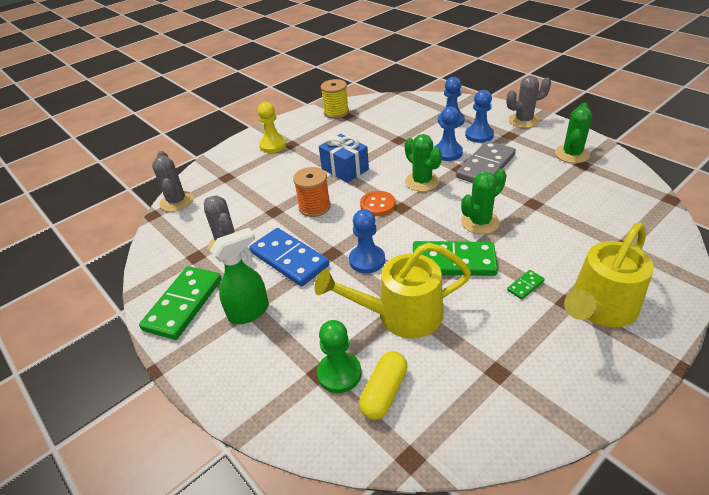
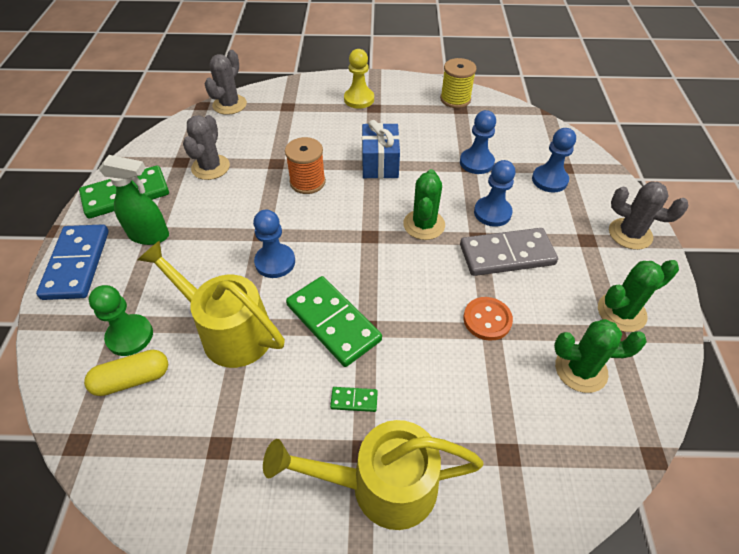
camera: 40 degrees right, 10 degrees up
blue domino [250,228,329,286] -> blue domino moved to [36,224,109,300]
orange button [360,191,395,216] -> orange button moved to [463,297,513,341]
green cactus [461,168,507,234] -> green cactus moved to [554,319,647,393]
blue pawn [465,90,494,143] -> blue pawn moved to [460,110,496,174]

